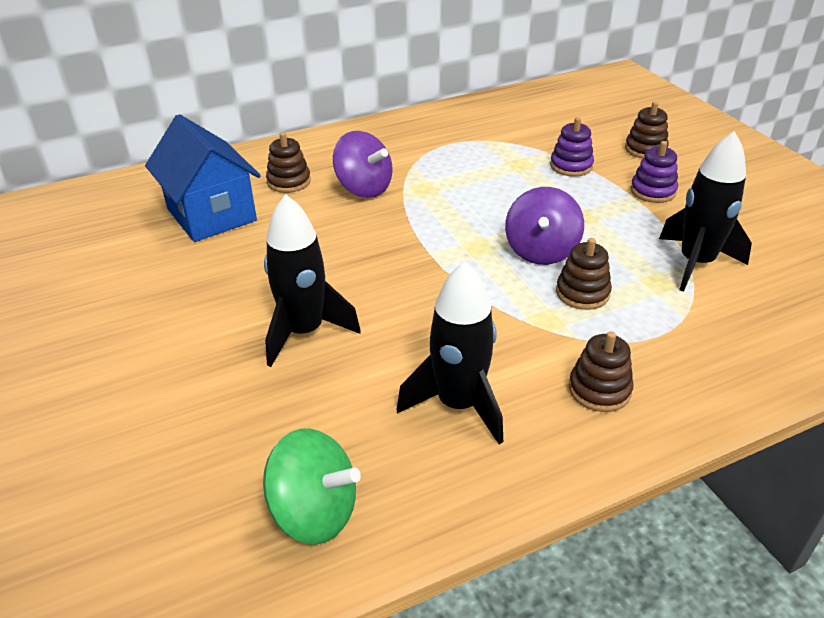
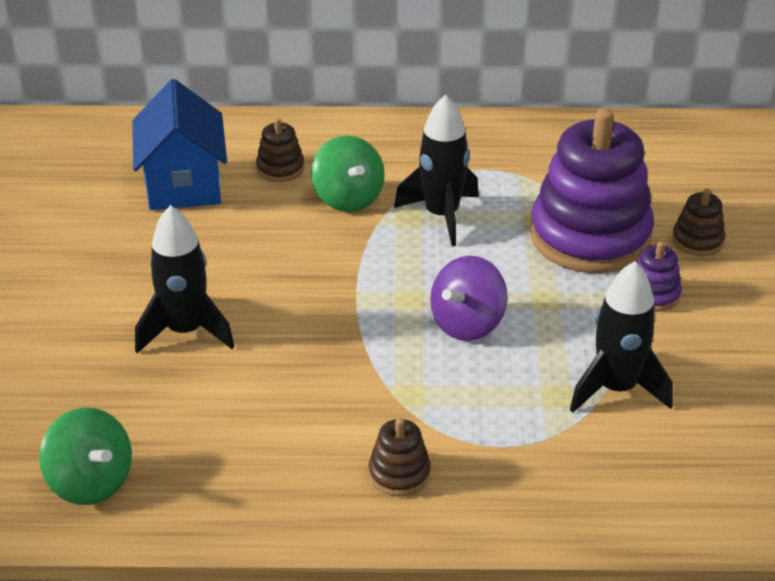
camera: 25 degrees right, 0 degrees up
purple spinning top [333,131,393,198] -> green spinning top [311,136,385,212]
black rocket [397,261,503,445] -> black rocket moved to [394,94,479,246]
purple stacking toy [550,117,594,177] -> purple stacking toy [530,108,654,273], size x2.36
brown stacking toy [556,238,612,310] -> none

